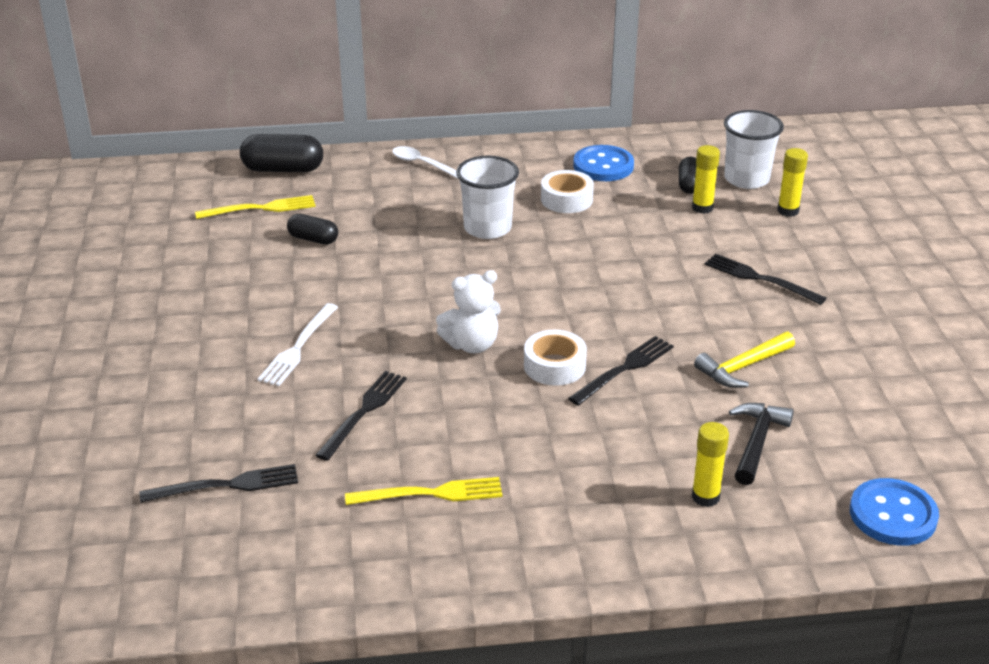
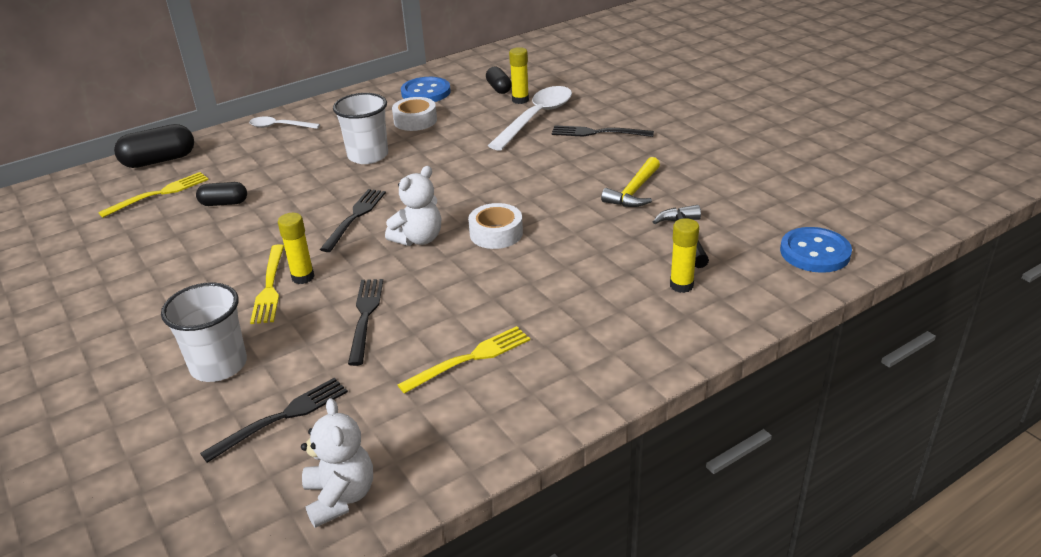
camera: 25 degrees left, 0 degrees up
white fork [258,303,338,386] -> yellow fork [250,244,284,324]
black fork [568,336,674,406] -> black fork moved to [320,189,386,252]
white cup [724,110,784,189] -> white cup moved to [161,282,247,382]
yellow glue stick [777,148,808,217] -> yellow glue stick moved to [278,213,315,284]
none -> white teddy bear [301,398,373,528]
none -> white spoon [488,86,572,151]

